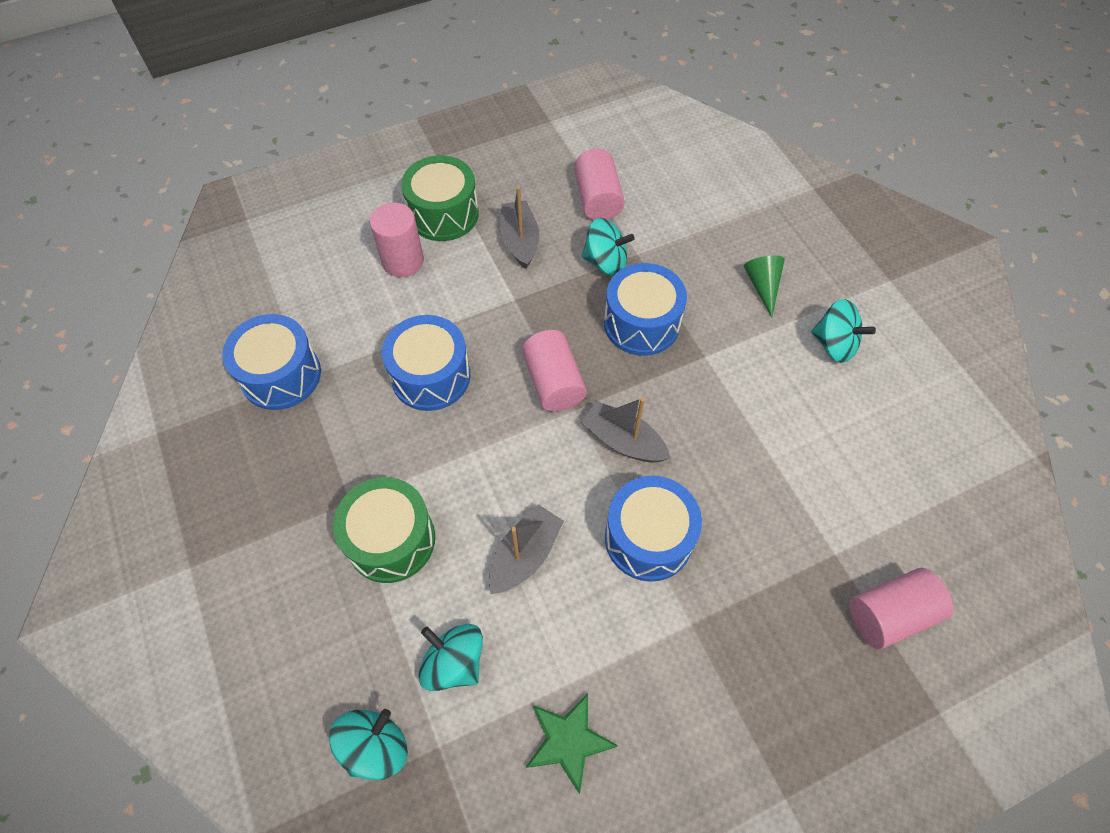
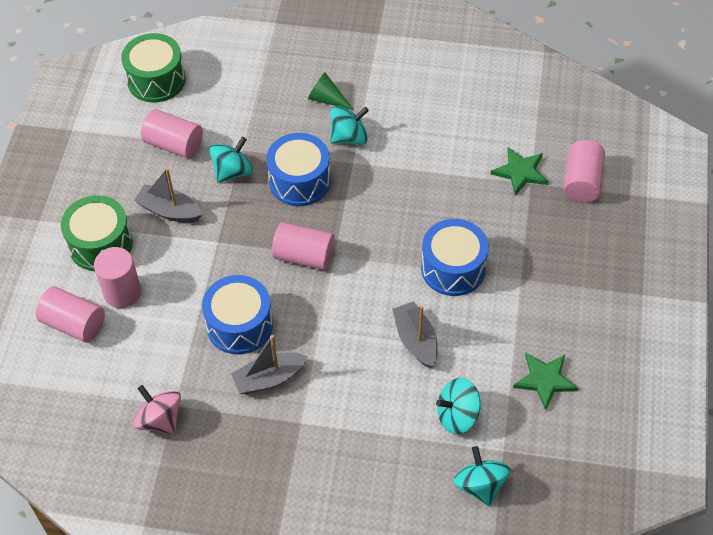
camera: 55 degrees left, 5 degrees down
blue drum [222,314,321,410] -> pink spinning top [133,385,181,435]
green drum [333,477,435,583] -> green drum moved to [121,33,186,102]
grey boat [581,398,671,463] -> grey boat moved to [231,335,308,394]
turquoise spinning top [811,299,876,363] -> turquoise spinning top moved to [330,106,369,145]
none -> pink cylinder [36,287,105,343]
none -> green star [491,147,548,196]

